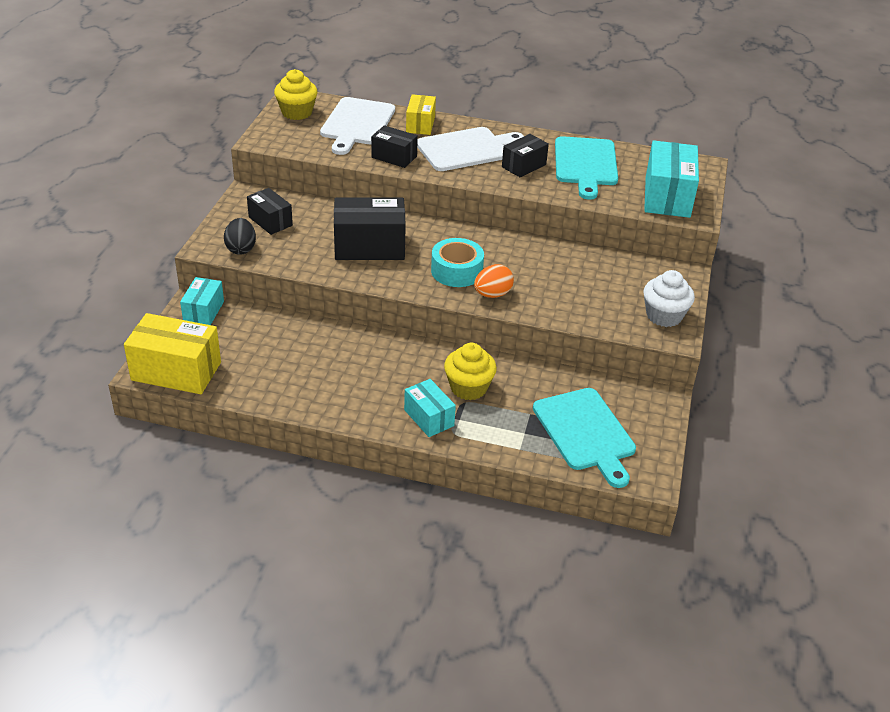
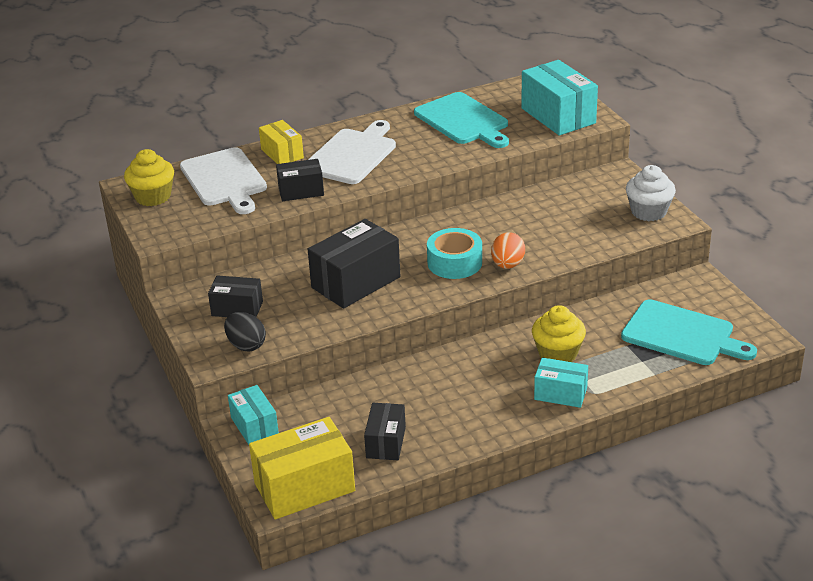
camera: 35 degrees left, 5 degrees down
black box [502,134,549,177] -> black box moved to [364,403,406,460]

